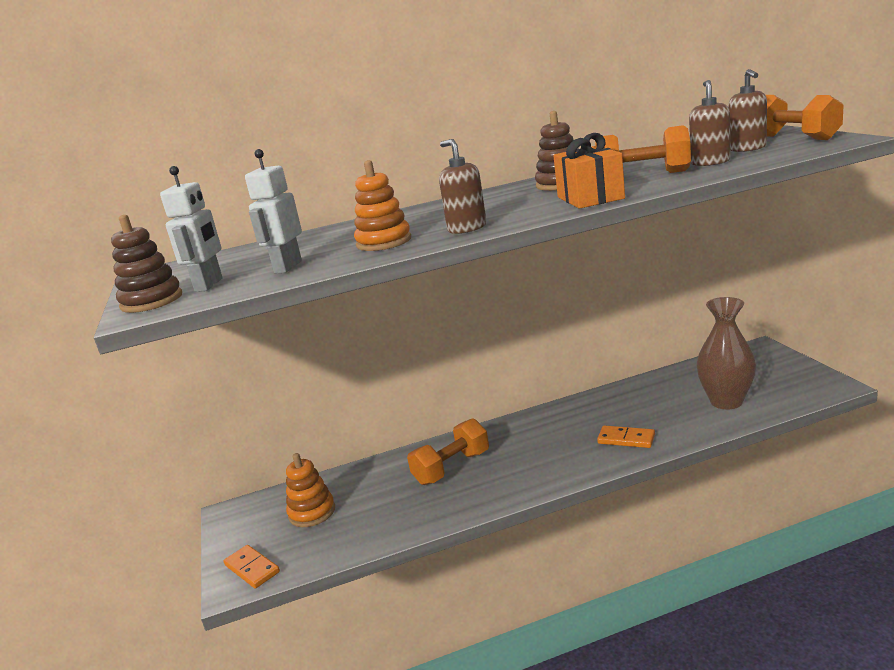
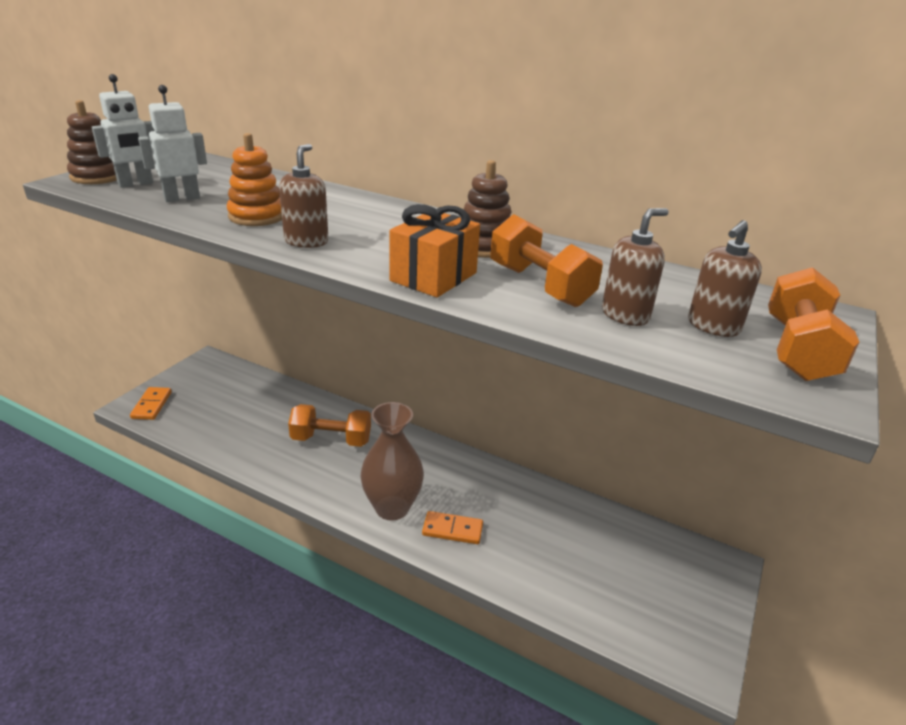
camera: 40 degrees right, 10 degrees up
orange stacking toy [286,453,335,527] -> none
orange domino [597,425,655,448] -> orange domino turned 60 degrees counterclockwise [422,511,483,544]
brown vase [696,297,756,409] -> brown vase moved to [361,402,424,520]

